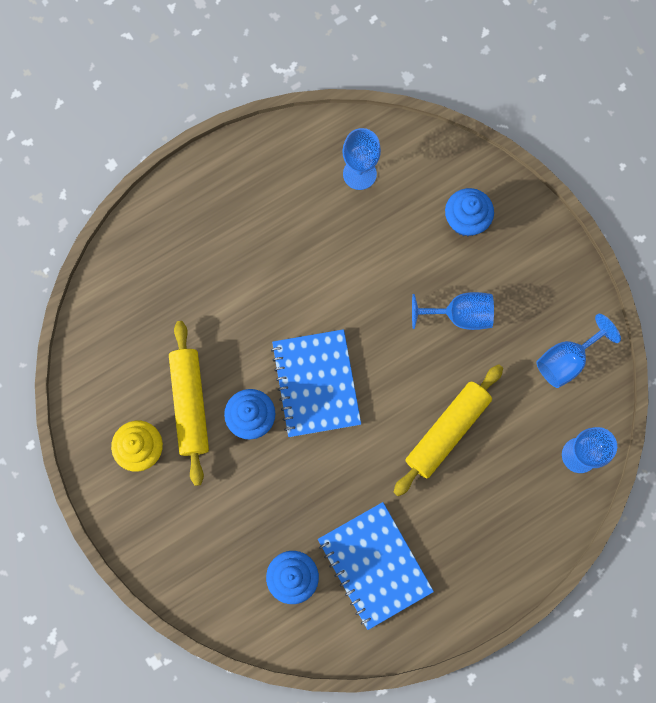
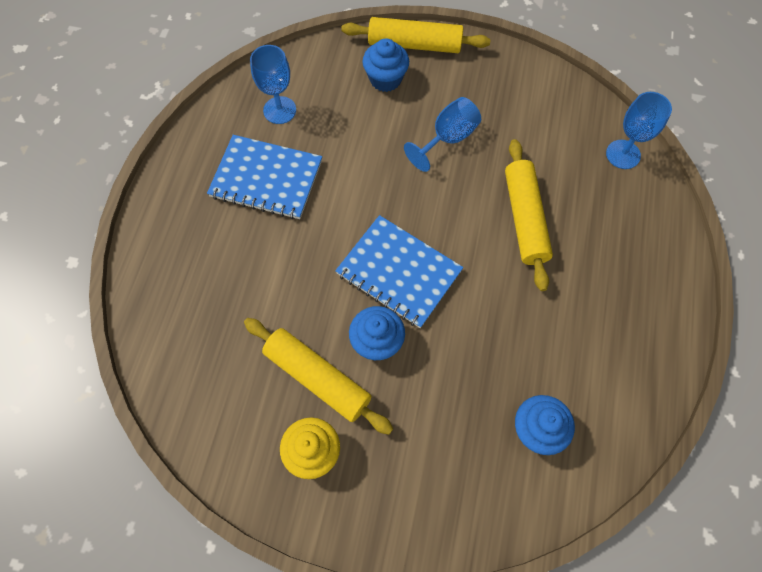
camera: 45 degrees left, 10 degrees down
blue notebook [318,502,434,630] -> blue notebook moved to [207,135,322,219]
blue goblet [536,314,621,388] -> none
none -> yellow rolling pin [341,17,491,53]

